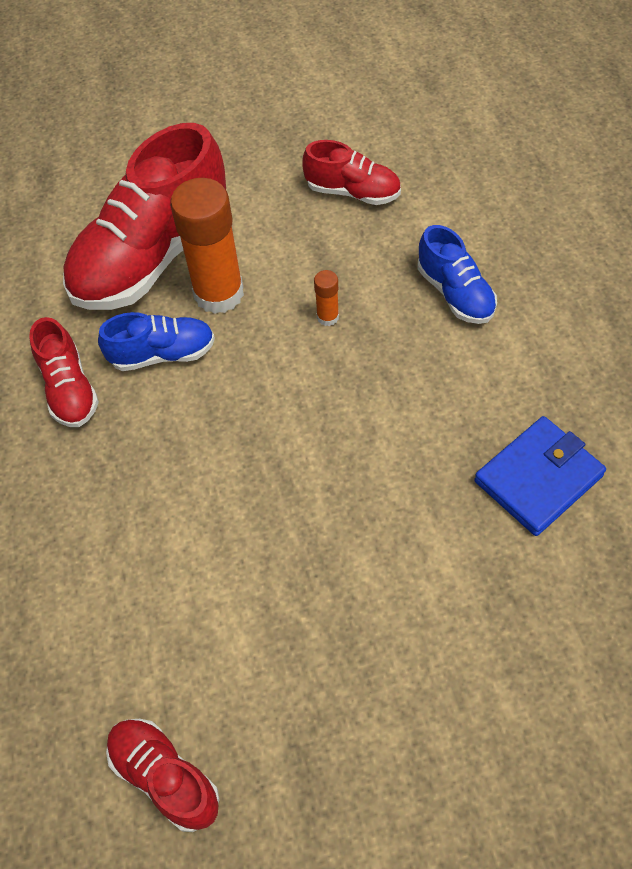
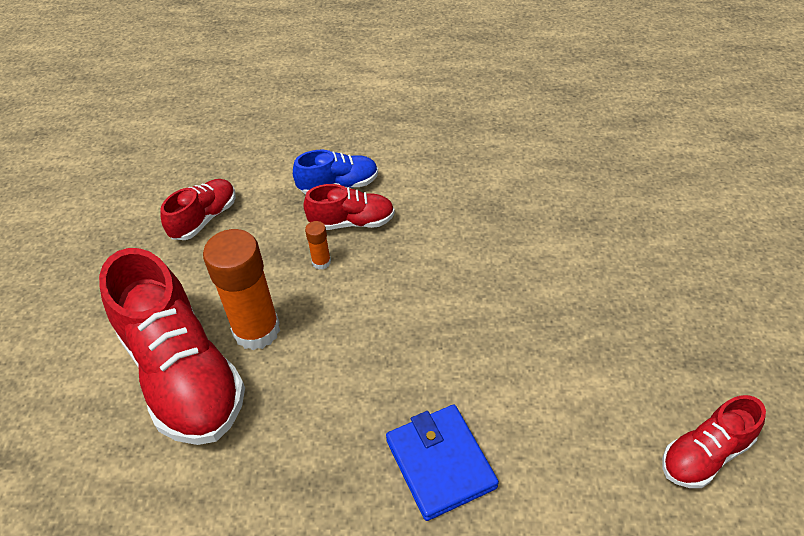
camera: 75 degrees left, 10 degrees down
red shoe [29,317,99,427] -> red shoe moved to [303,184,395,230]
blue shoe [98,312,215,371] -> none
blue wallet [474,416,606,536] -> blue wallet moved to [386,405,499,521]

